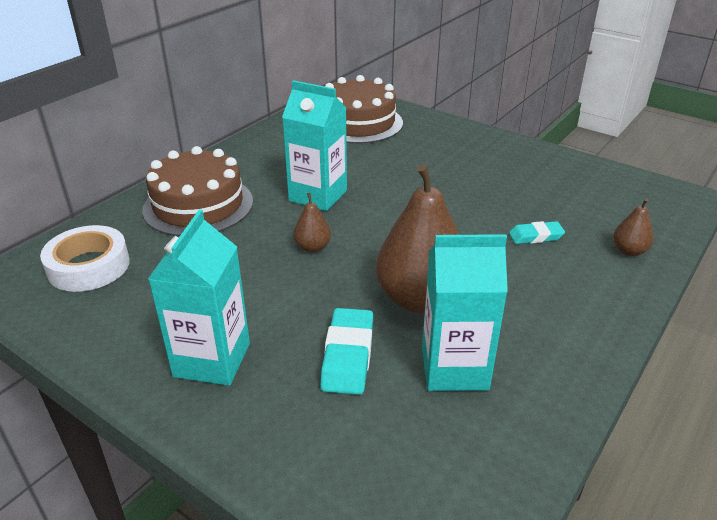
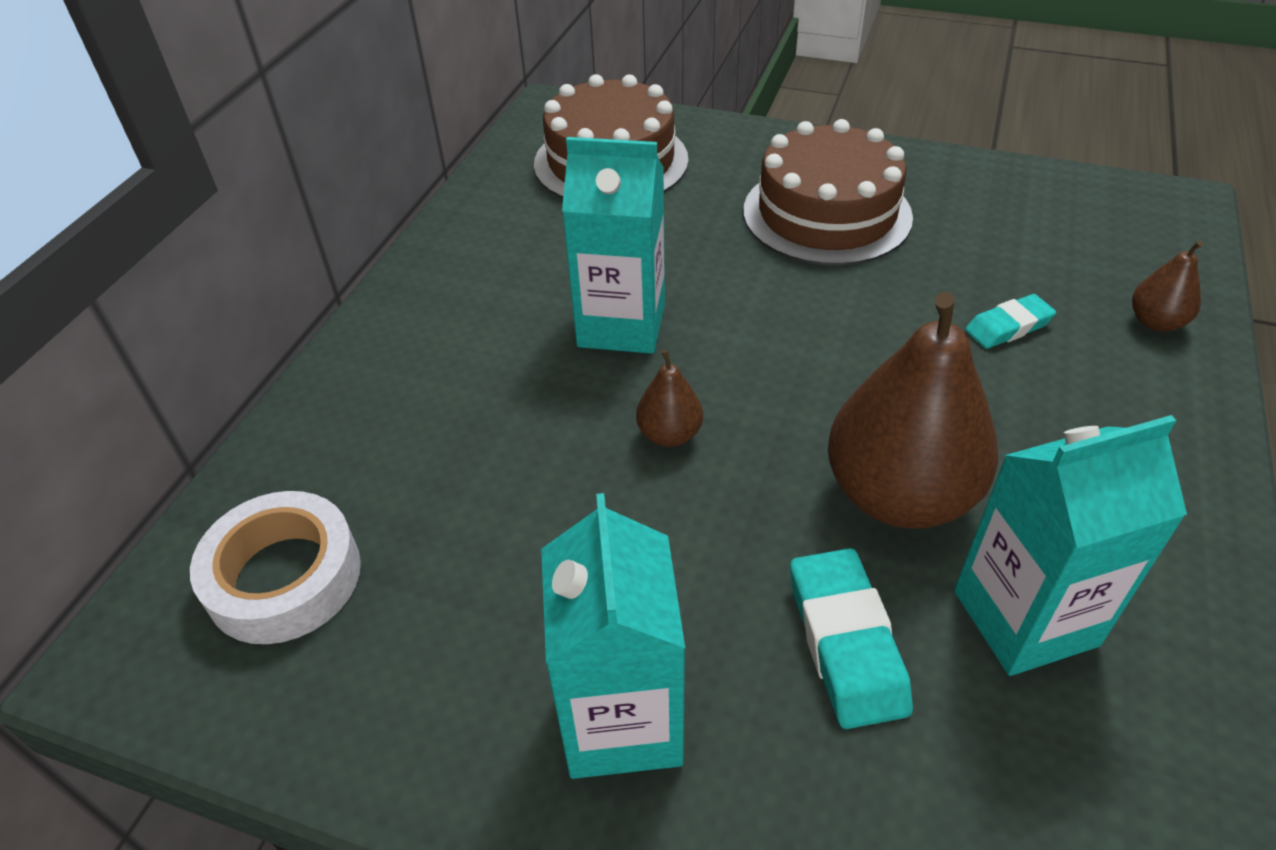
camera: 15 degrees left, 10 degrees up
brown cake [142,146,253,236] -> brown cake moved to [743,119,913,266]

